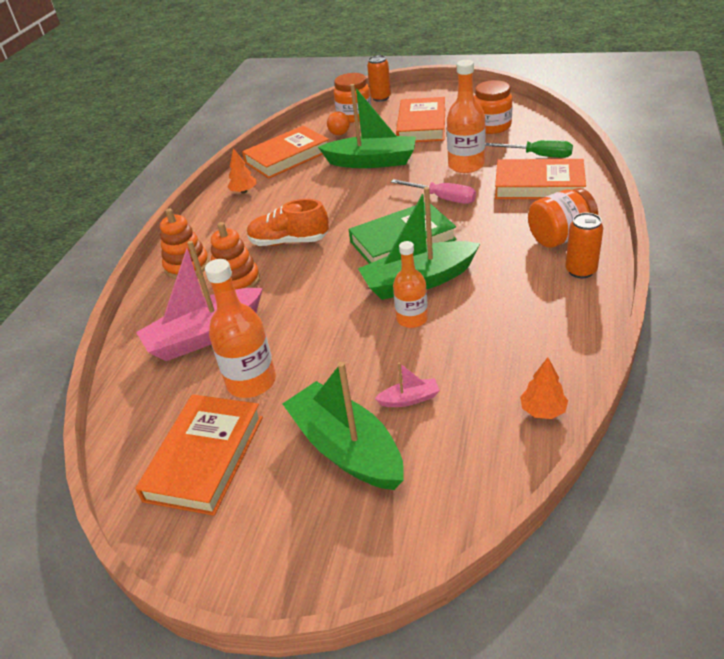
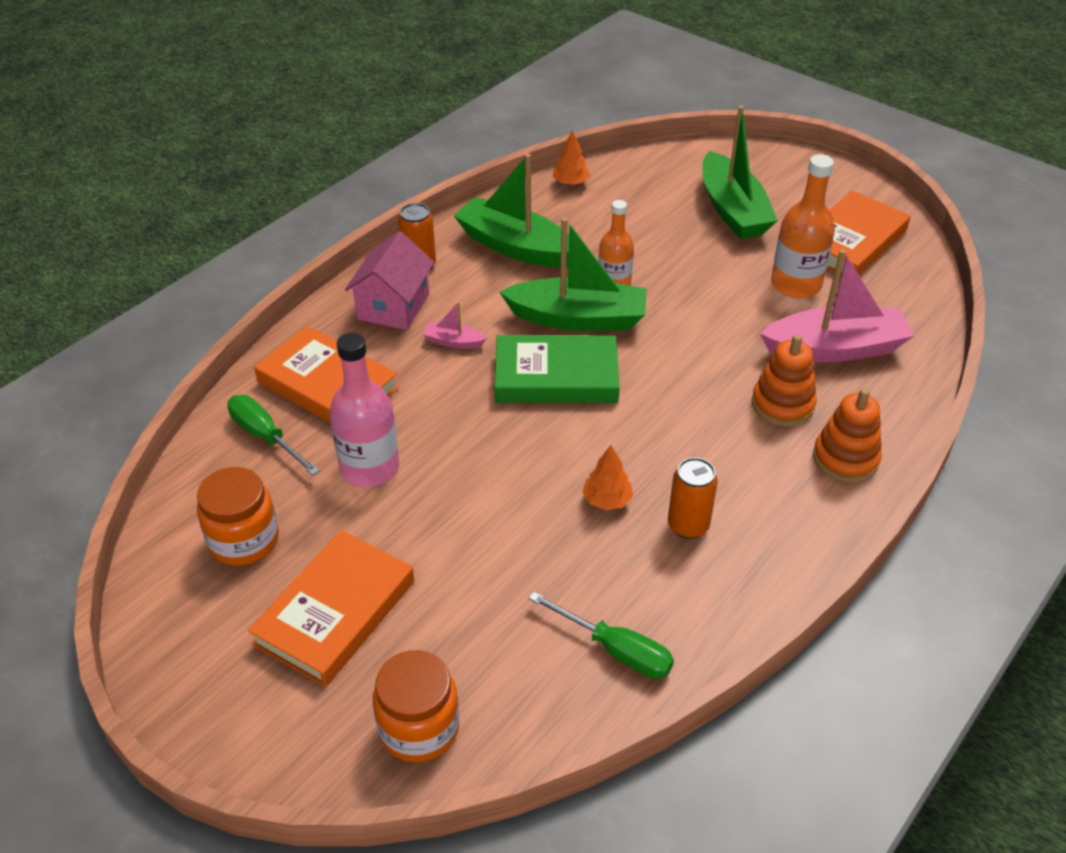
camera: 160 degrees left, 5 degrees up
orange tree [227,148,257,193] -> orange tree moved to [582,445,633,510]
orange book [242,126,329,179] -> green screwdriver [529,592,674,679]
orange shoe [247,199,329,246] -> none
green boat [318,84,416,168] -> green boat moved to [454,154,569,268]
orange ball [327,112,350,135] -> none
orange can [367,55,391,102] -> orange can moved to [668,457,718,539]
pink boat [375,362,440,407] -> pink boat moved to [423,302,487,348]
pink screwdriver [391,179,476,204] -> none
orange bottle [447,60,485,173] -> pink bottle [330,333,399,488]
orange jar [528,188,598,248] -> pink house [345,231,434,330]

